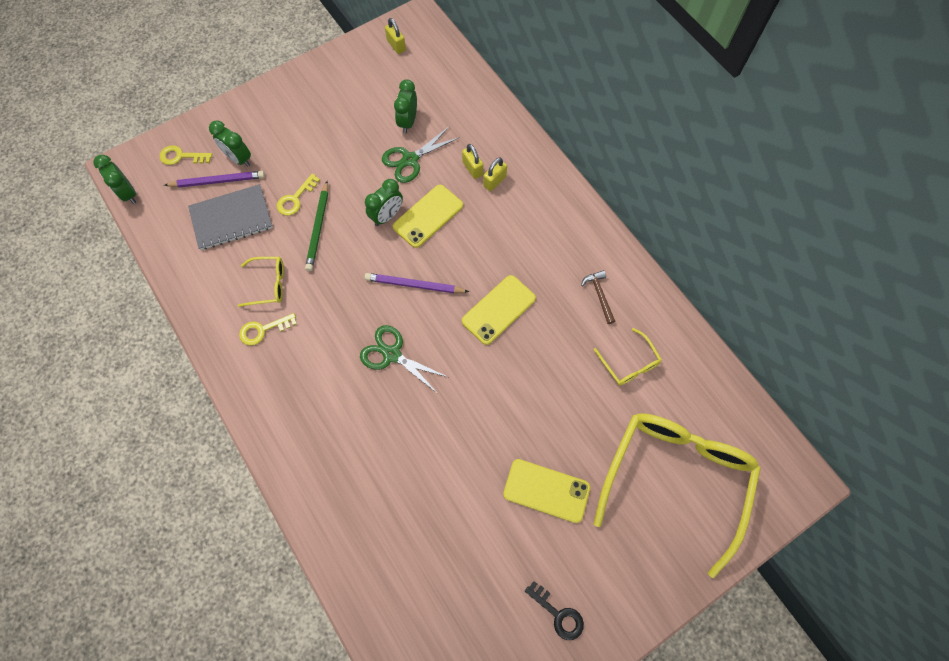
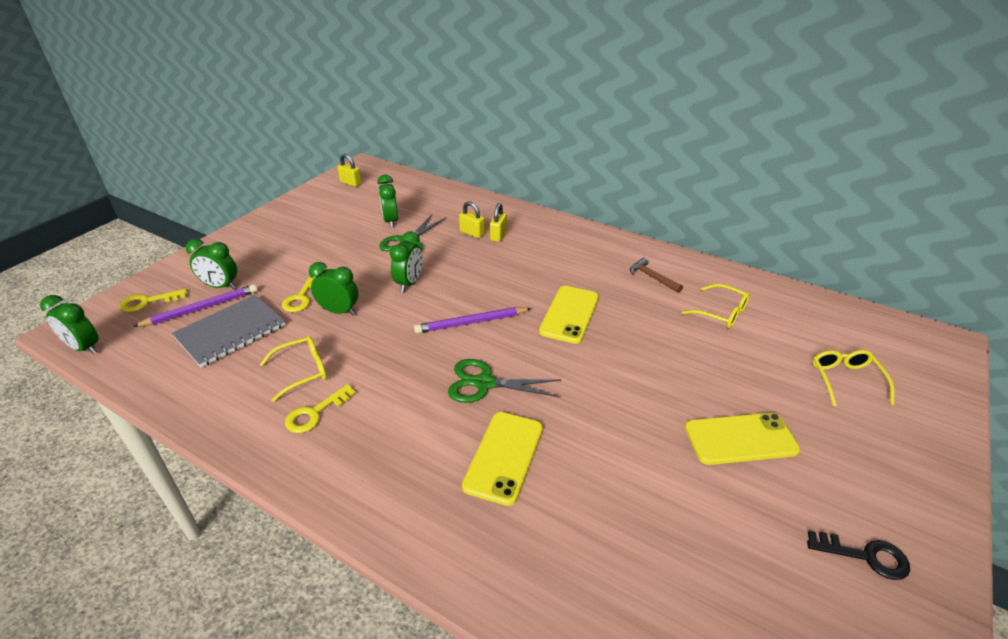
camera: 25 degrees left, 30 degrees down
green pencil [305,181,328,271] -> green clock [309,262,358,315]
yellow phone [393,185,463,248] -> yellow phone moved to [462,412,543,506]
yellow glasses [593,413,761,578] -> yellow glasses [813,350,895,407], size x0.42

